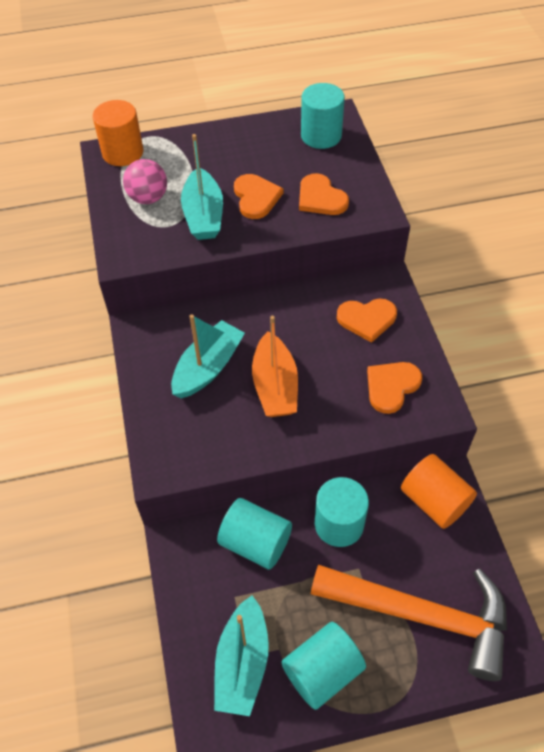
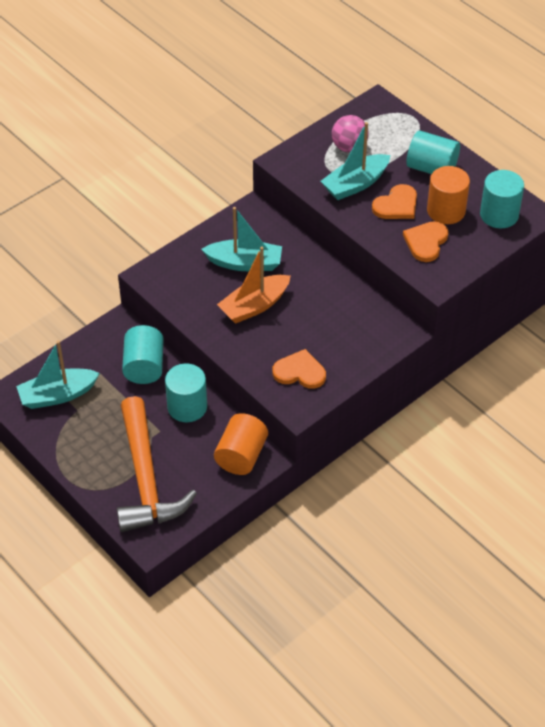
camera: 60 degrees right, 5 degrees down
orange cylinder [93,100,143,166] -> orange cylinder moved to [427,166,470,224]
turquoise cylinder [281,622,366,710] -> turquoise cylinder moved to [406,131,460,174]
orange heart [337,299,397,343] -> none

